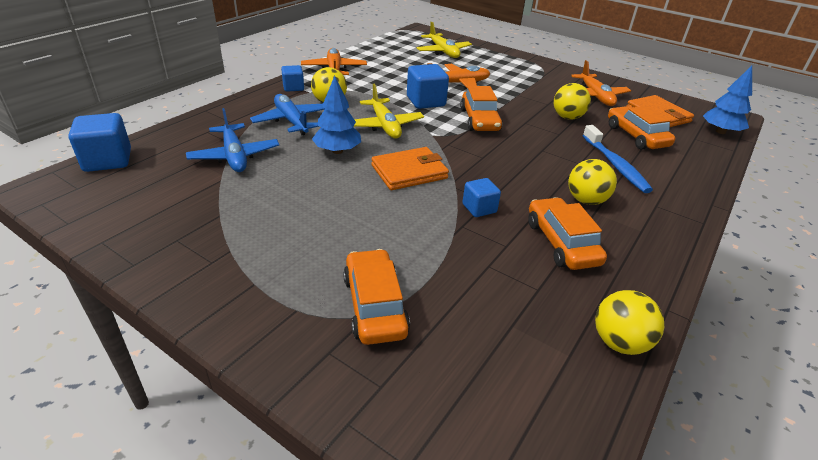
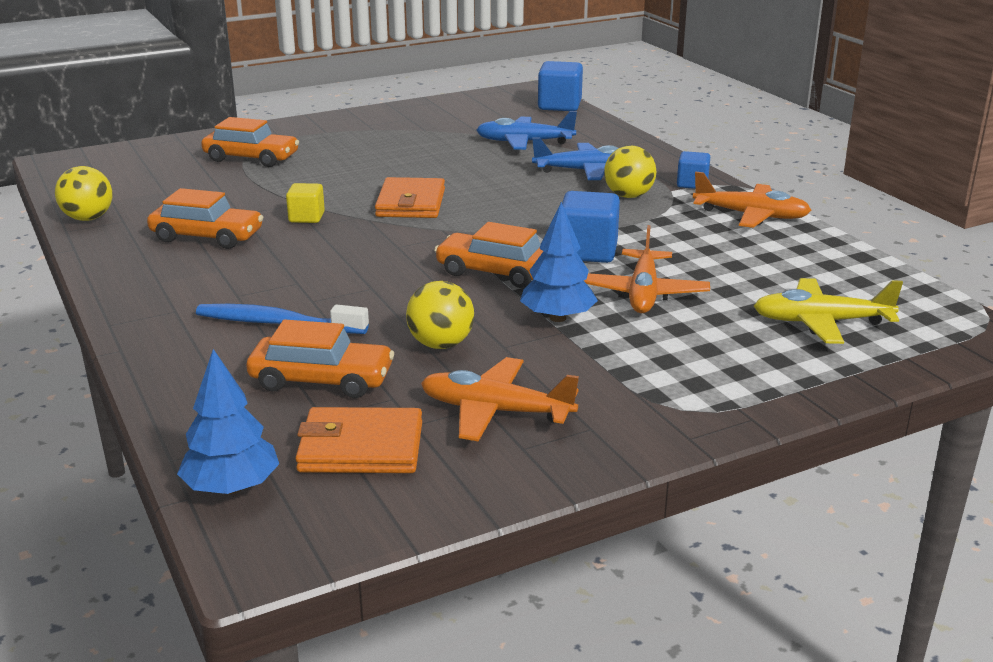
camera: 120 degrees right, 10 degrees down
blue tree [312,76,361,154] -> blue tree moved to [520,202,598,322]
yellow plane [354,84,424,138] -> none
blue cube [462,178,501,217] -> yellow cube [286,183,325,223]
yellow ball [568,159,617,205] -> none

